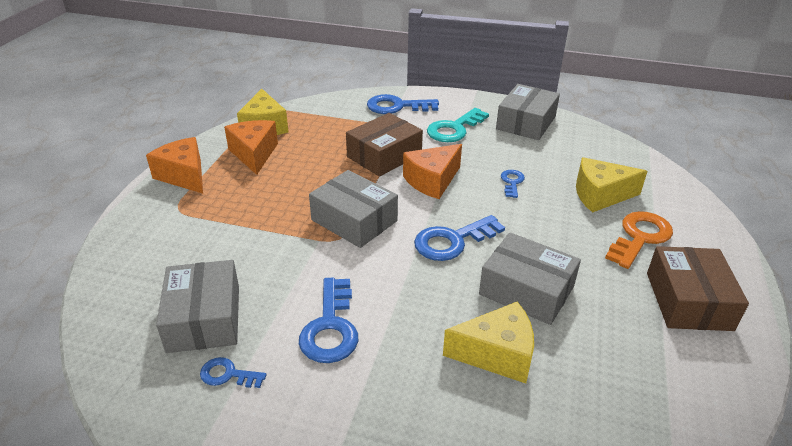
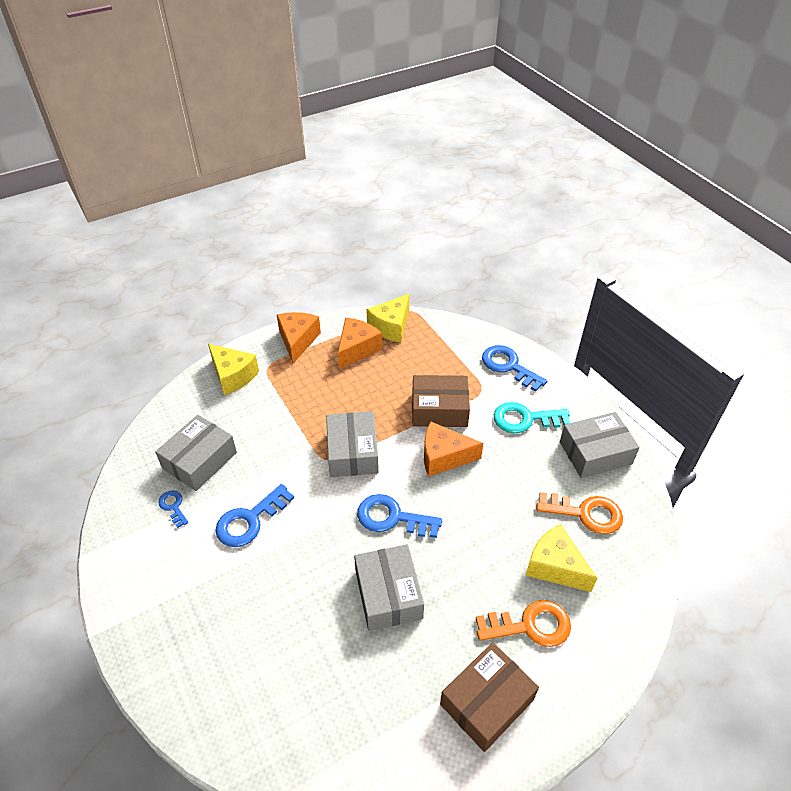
camera: 45 degrees right, 10 degrees up
yellow cheese [443,302,534,383] -> yellow cheese moved to [208,344,259,395]
blue key [501,170,525,198] -> none
none -> orange key [537,492,623,534]

